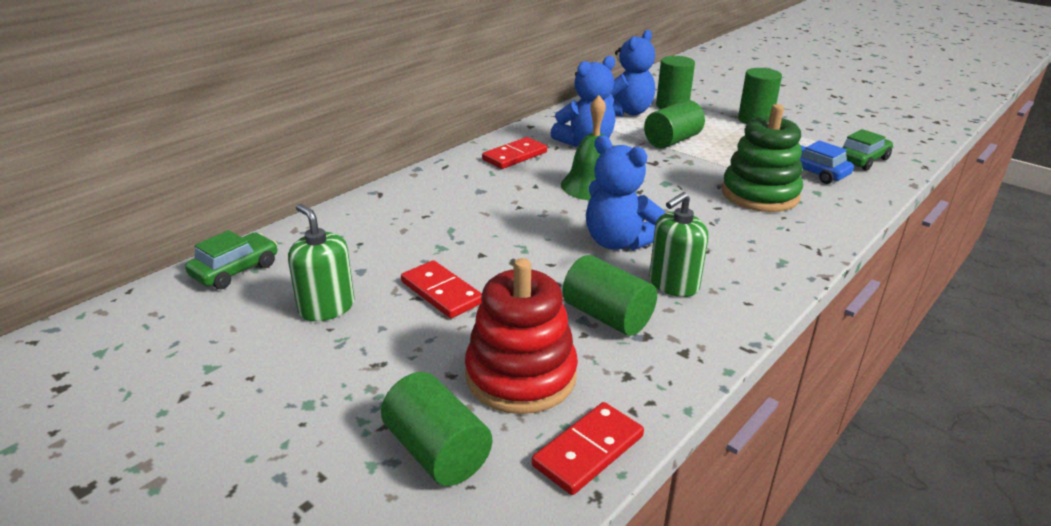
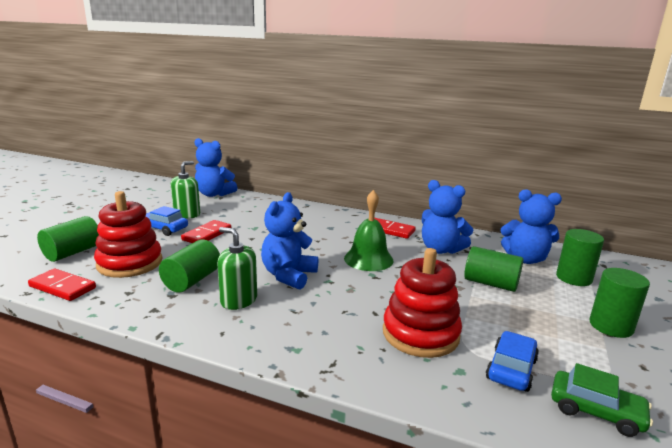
camera: 70 degrees right, 10 degrees down
green car [185,230,277,289] -> blue teddy bear [194,138,238,197]
green stacking toy [722,104,803,212] -> red stacking toy [383,248,462,358]
none -> blue car [146,206,188,236]

